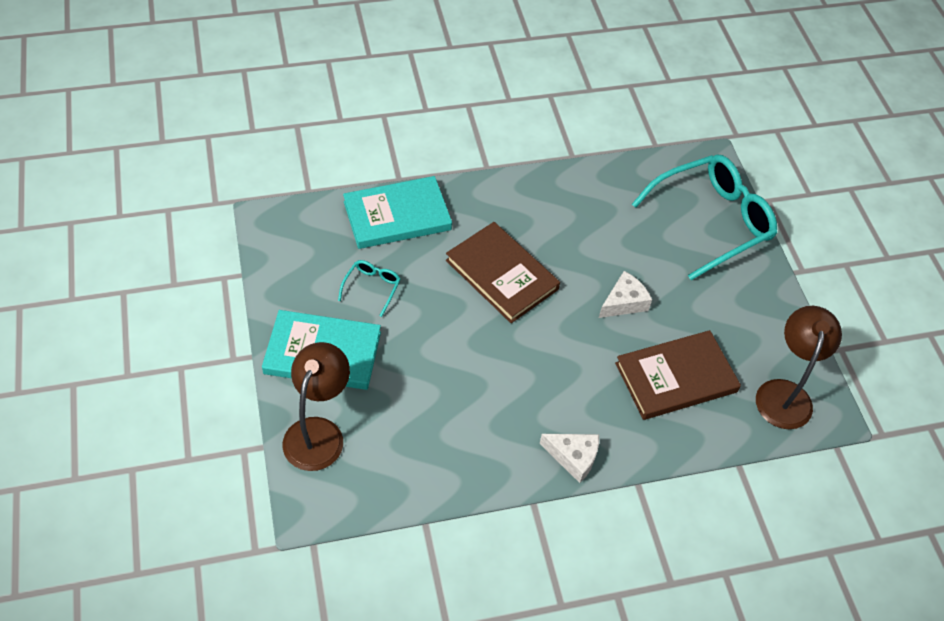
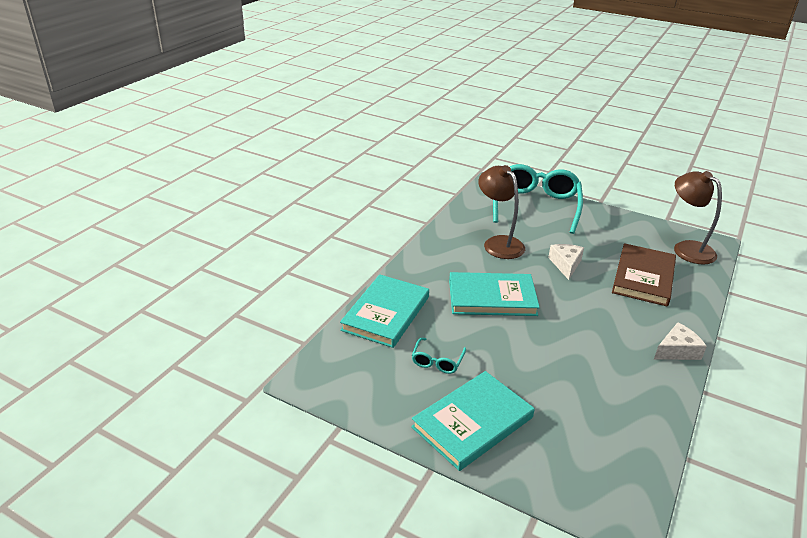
camera: 45 degrees left, 20 degrees down
brown lamp [283,342,350,471] -> brown lamp moved to [478,165,525,259]
turquoise glasses [338,260,401,317] -> turquoise glasses turned 135 degrees counterclockwise [412,338,466,374]
brown book [446,222,560,323] -> turquoise book [449,272,540,316]

